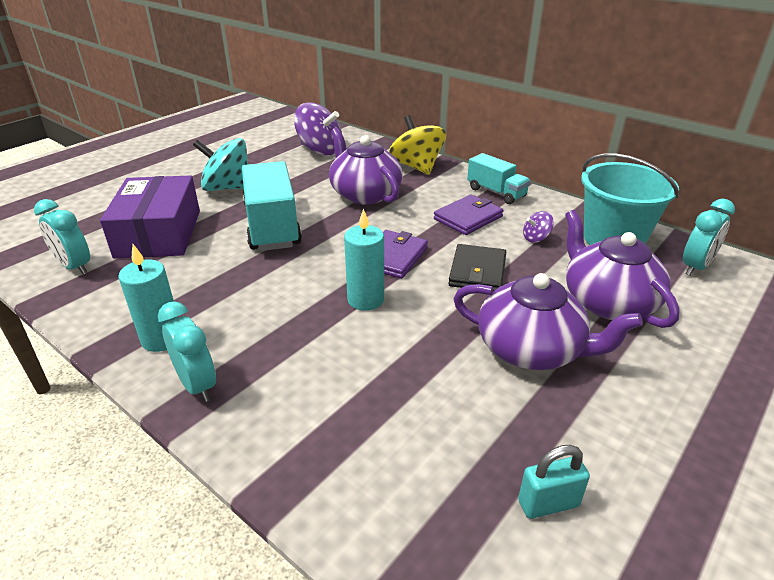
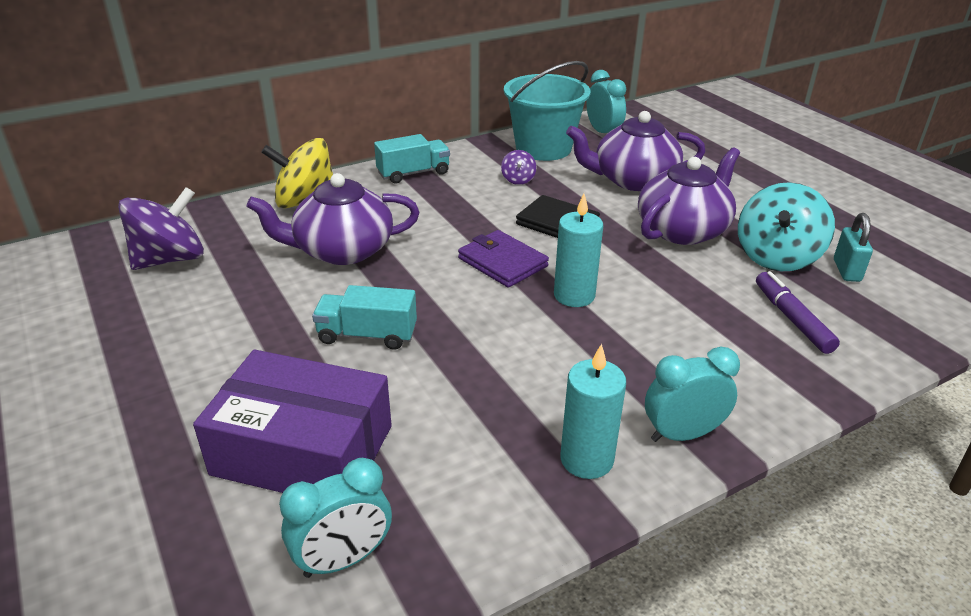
camera: 70 degrees left, 0 degrees up
turquoise spinning top [193,138,248,191] -> turquoise spinning top moved to [738,182,835,271]
turquoise truck [242,161,302,251] -> turquoise truck [312,285,417,350], size x0.57
purple wallet [434,194,504,235] -> none
none -> purple marker [756,271,840,354]

